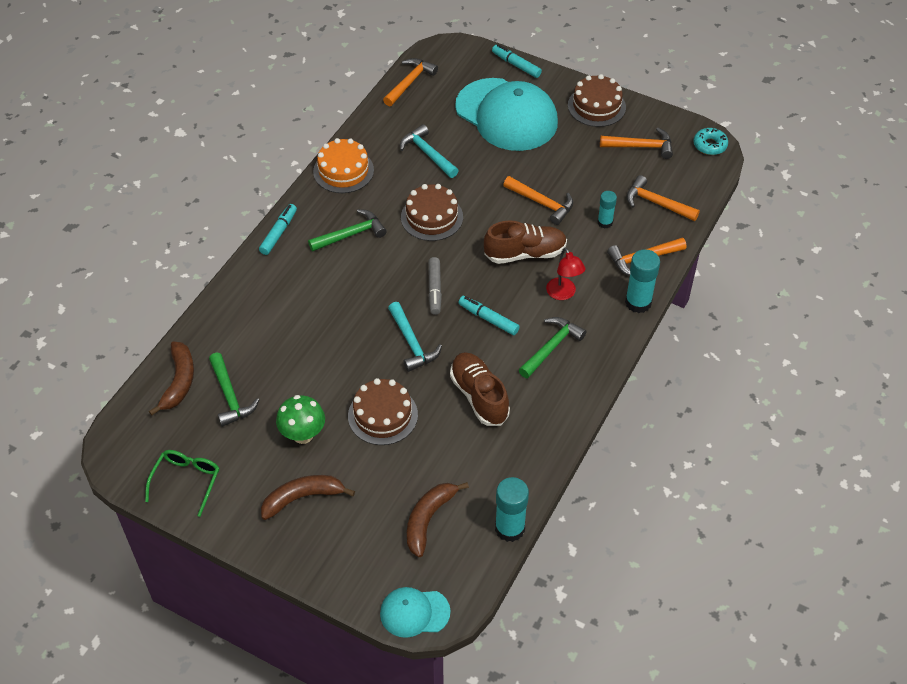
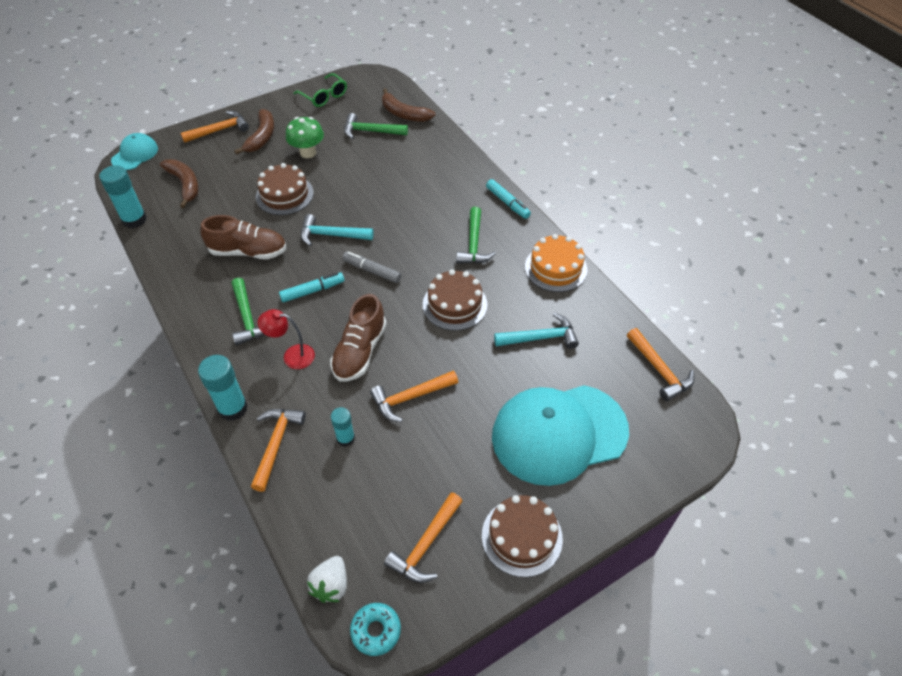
camera: 120 degrees right, 0 degrees up
turquoise marker [492,44,542,78] -> none
orange hammer [626,175,700,221] -> orange hammer moved to [181,111,249,143]
none -> white strawberry [307,556,347,603]

